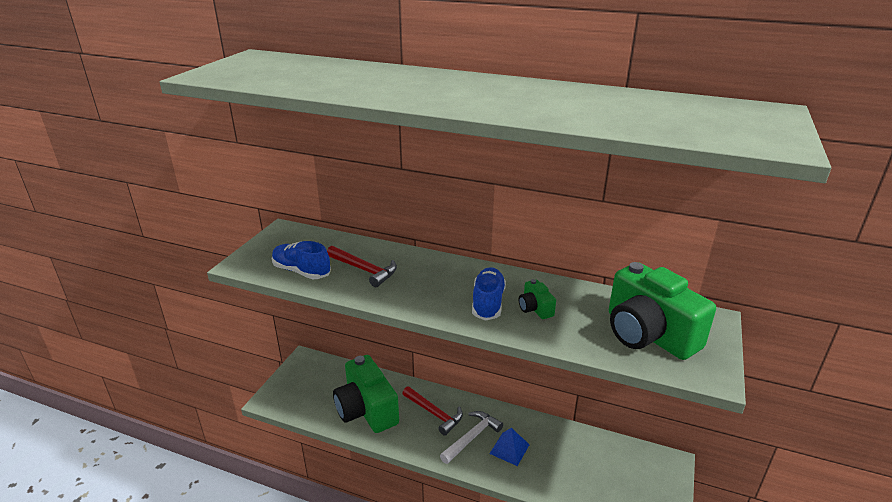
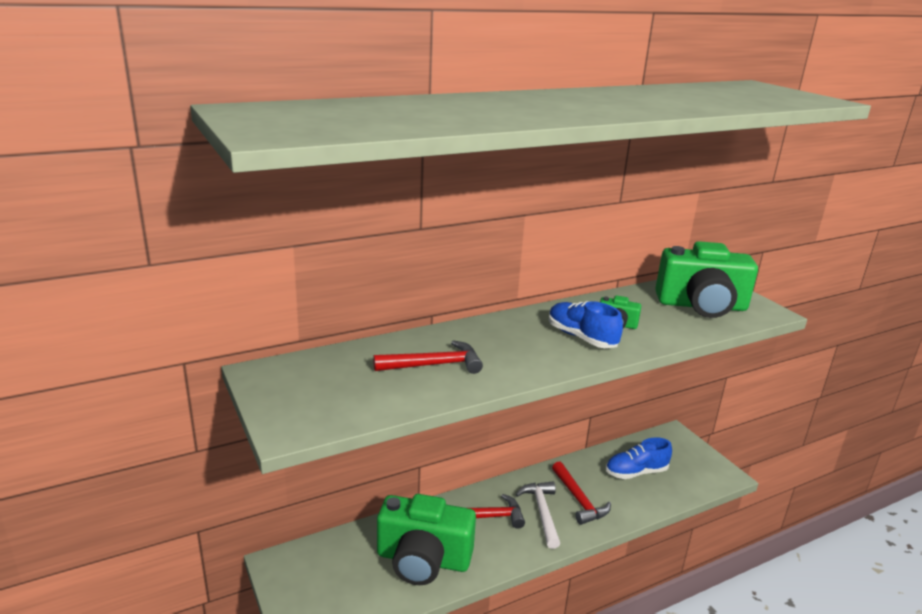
camera: 50 degrees left, 5 degrees down
blue shoe [272,241,331,279] -> blue shoe moved to [606,437,672,479]
blue pyramid [490,428,530,466] -> red hammer [552,461,611,525]

